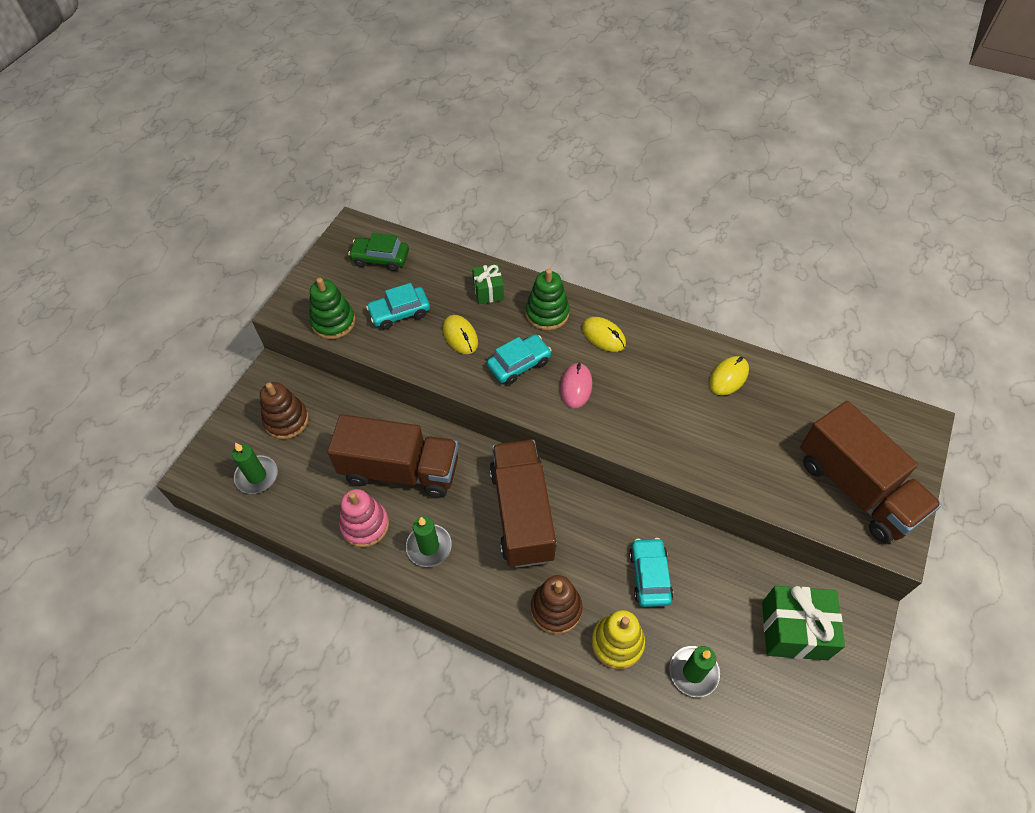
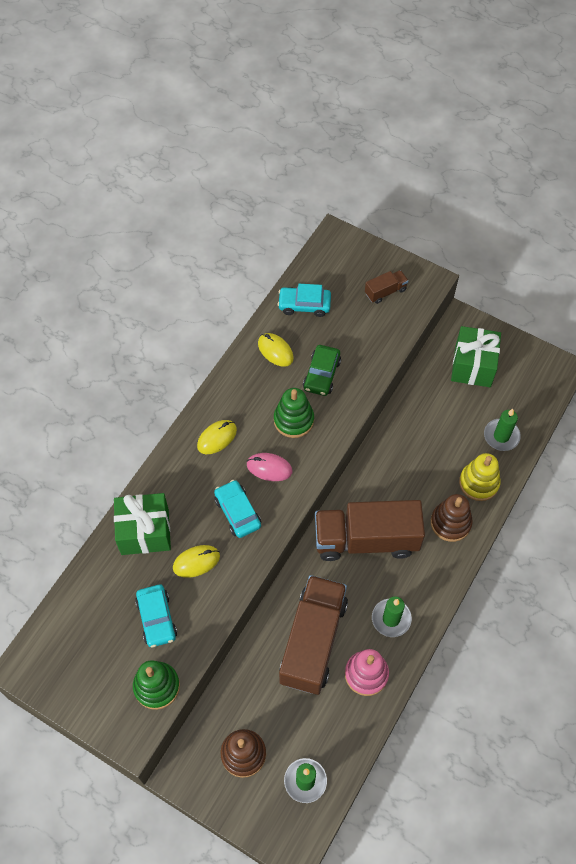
camera: 85 degrees left, 5 degrees up
green car [348,233,409,271] -> green car moved to [303,345,341,396]
green gift [472,264,504,304] -> green gift [114,493,171,555], size x1.74
green stacking toy [526,269,570,330] -> green stacking toy moved to [274,388,314,438]
turquoise car [629,538,673,607] -> turquoise car moved to [278,284,331,317]
brown truck [800,401,942,543] -> brown truck [365,270,408,304], size x0.44

